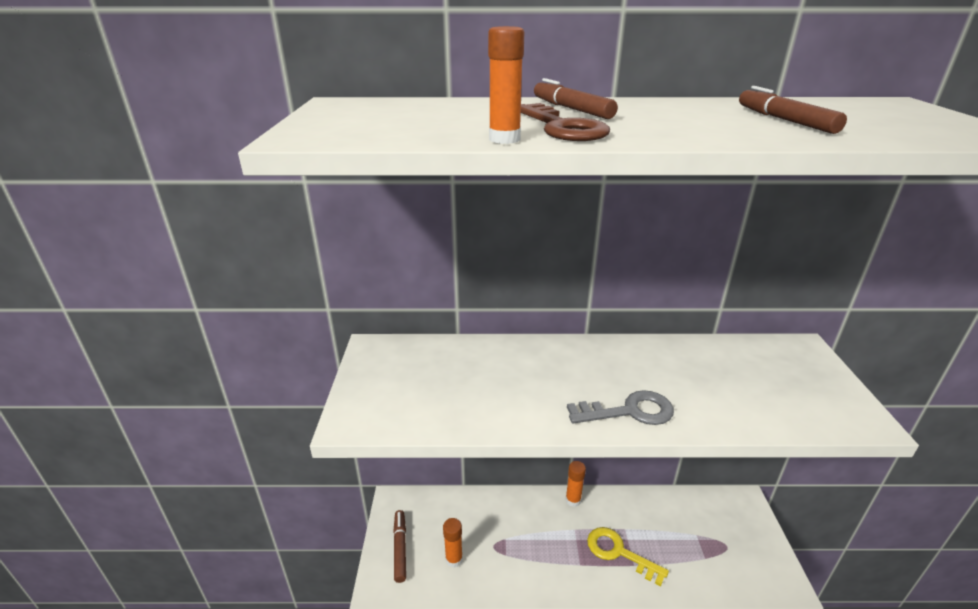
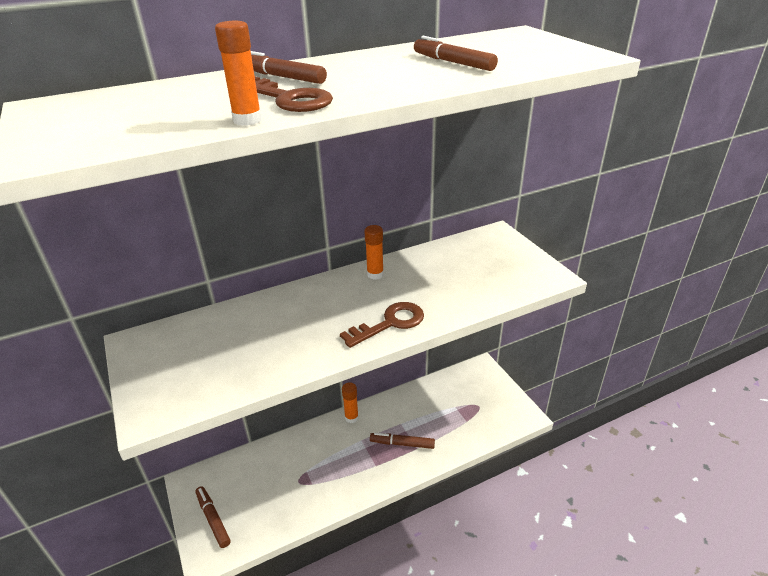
camera: 25 degrees left, 5 degrees up
orange glue stick [443,518,463,568] -> orange glue stick moved to [364,225,384,280]
grey key [567,390,674,425] -> brown key [340,302,424,348]
yellow key [587,527,669,586] -> brown marker [370,433,435,449]

